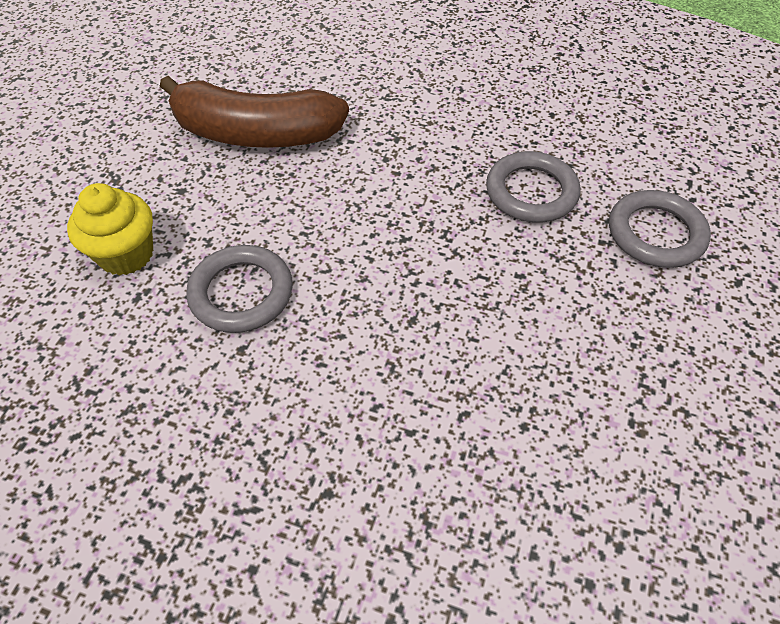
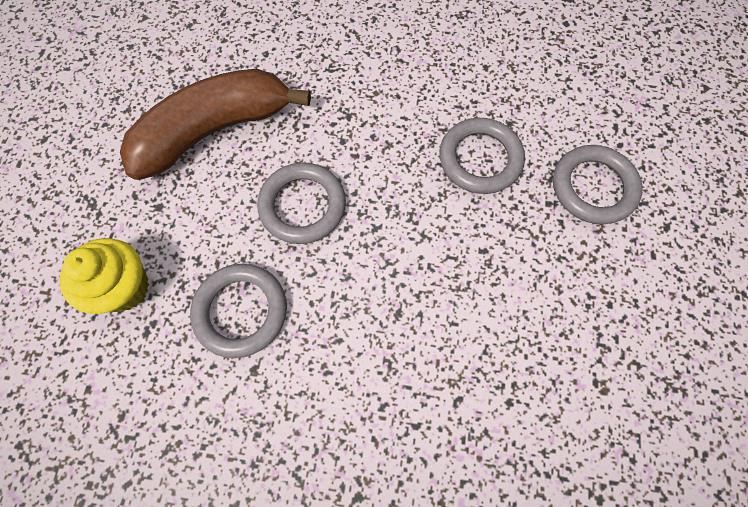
camera: 10 degrees left, 15 degrees up
brown banana [159,76,349,148] -> brown banana turned 150 degrees clockwise [120,69,311,180]
none -> grey ring [257,162,346,244]

